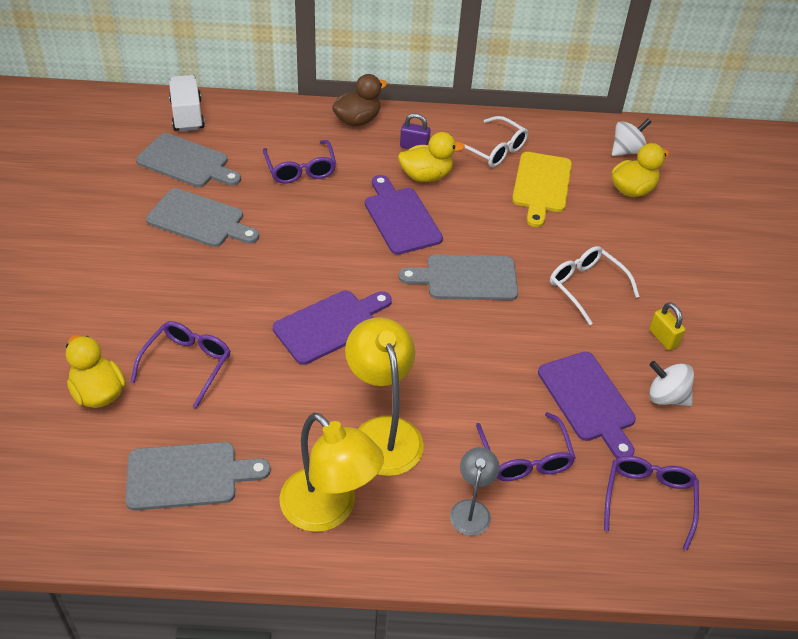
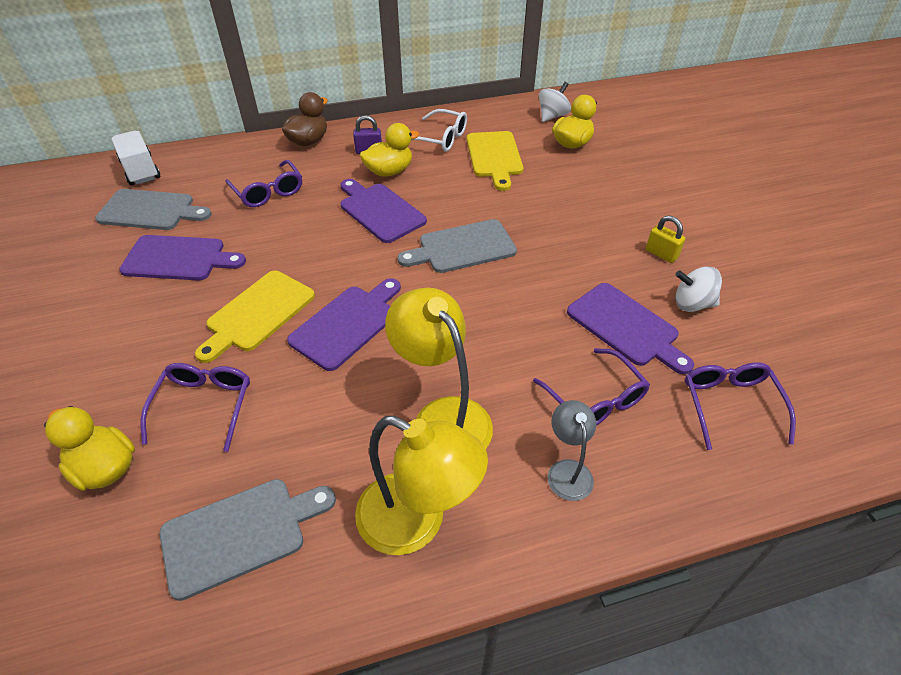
camera: 15 degrees left, 0 degrees up
grey cutting board [146,188,259,247] -> purple cutting board [119,235,246,280]
white glasses [550,246,640,325] -> none
none -> yellow cutting board [195,271,315,363]

